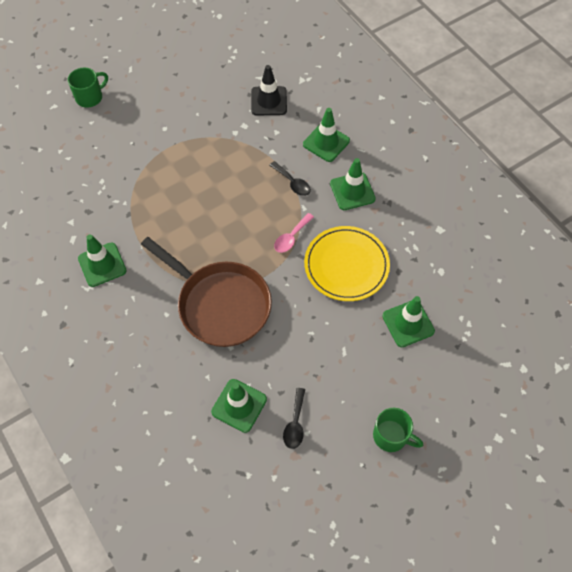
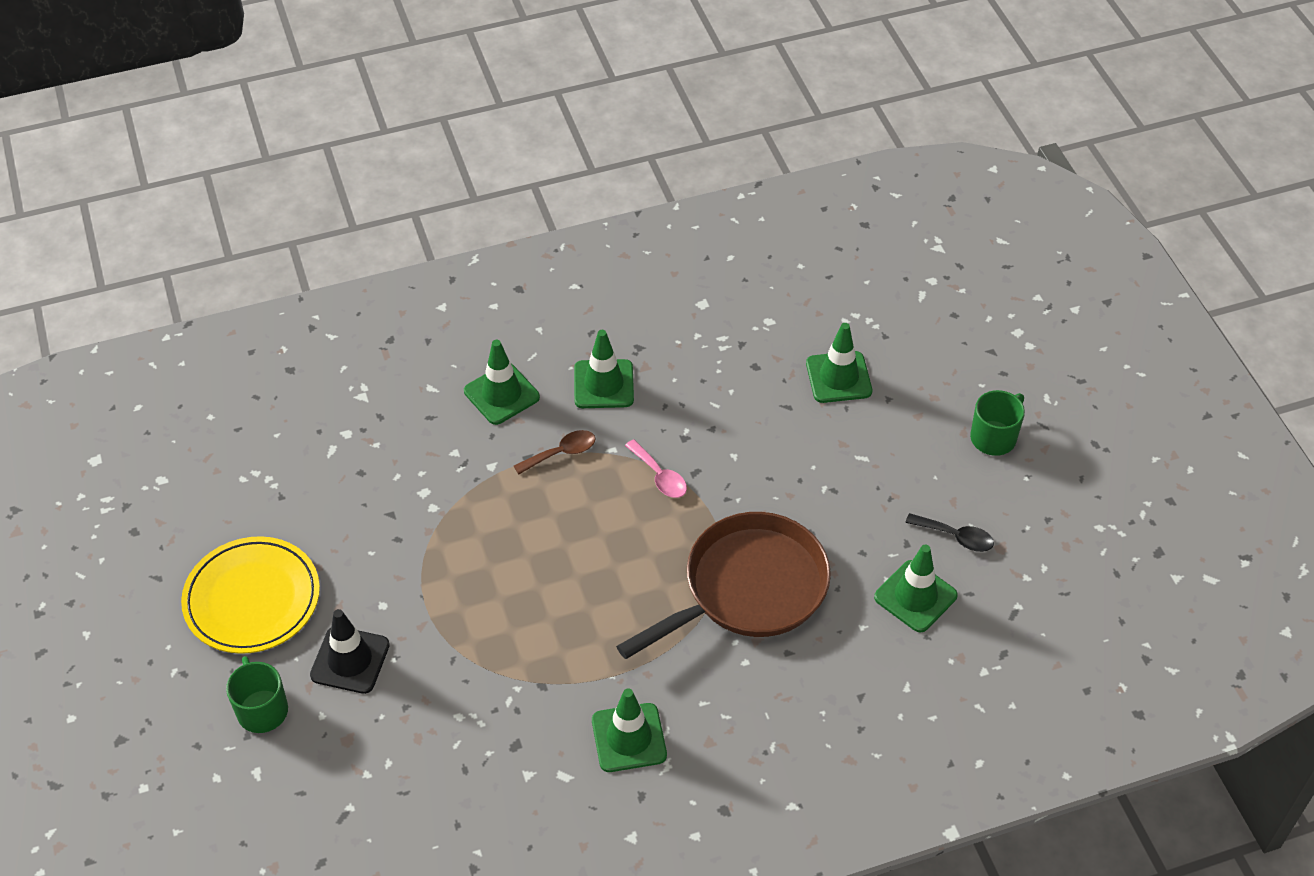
camera: 75 degrees left, 10 degrees down
black traffic cone [251,65,287,115] -> black traffic cone moved to [310,609,390,694]
black spoon [269,161,311,196] -> brown spoon [514,430,596,475]
yellow plate [304,226,390,301] -> yellow plate moved to [181,536,320,654]

